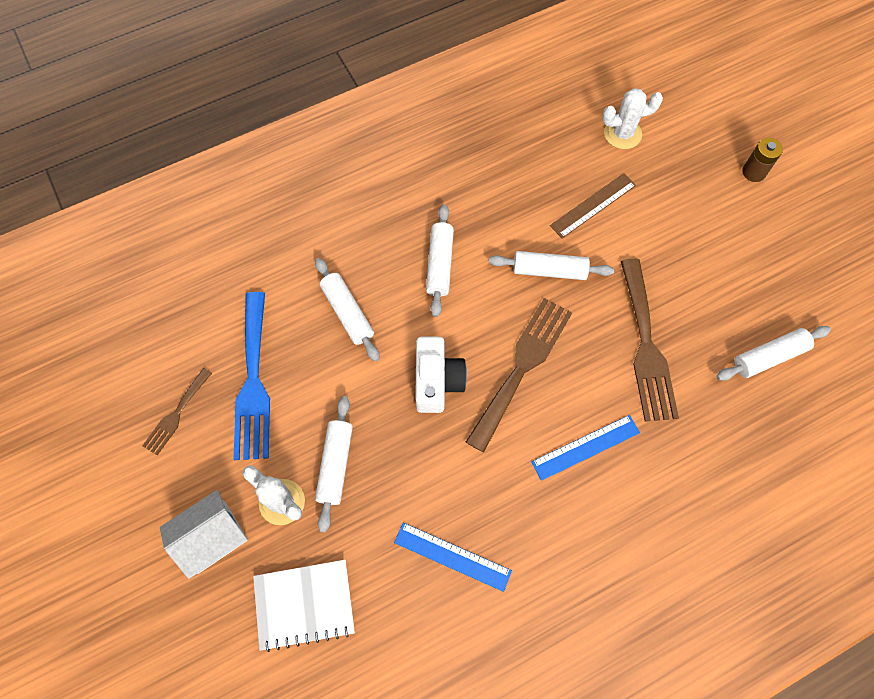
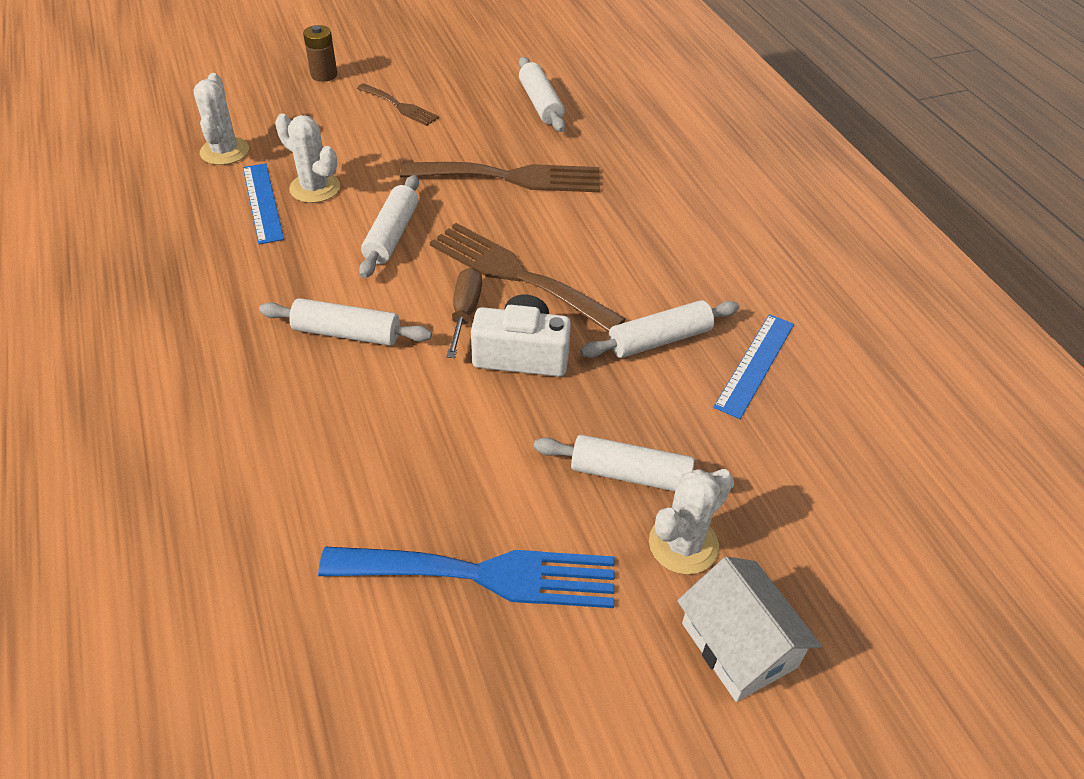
camera: 85 degrees left, 20 degrees down
brown fork [142,368,212,455] -> brown fork moved to [357,83,439,126]
white notebook [253,560,355,652] -> none
white rolling pin [315,258,380,361] -> white rolling pin moved to [580,300,739,358]
blue ruler [531,415,640,481] -> blue ruler moved to [243,163,284,244]
brown ruler [550,173,636,238] -> white cactus [275,113,340,203]
none -> brown screwdriver [446,267,482,358]

